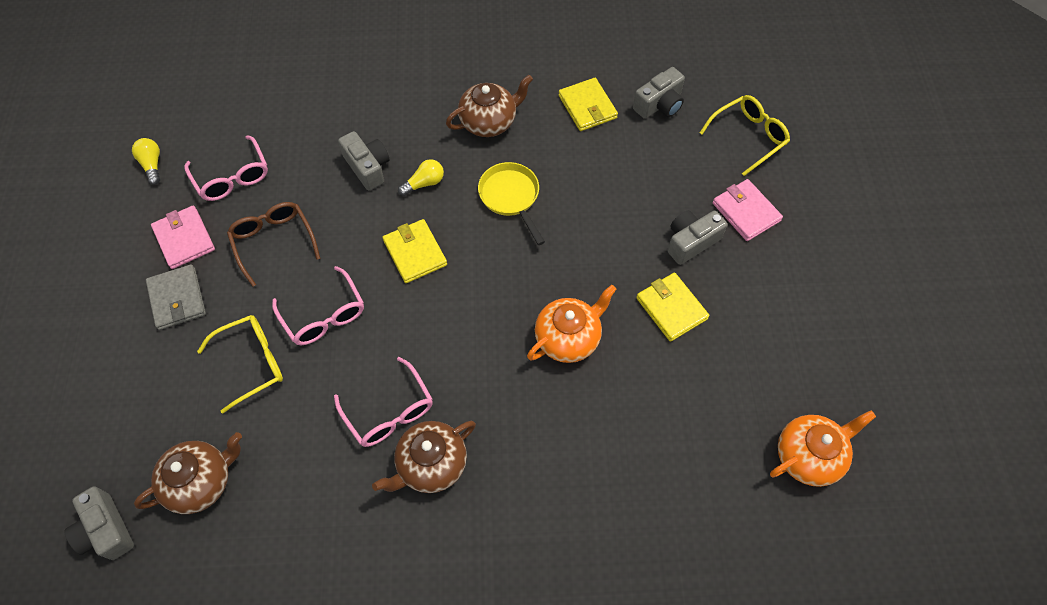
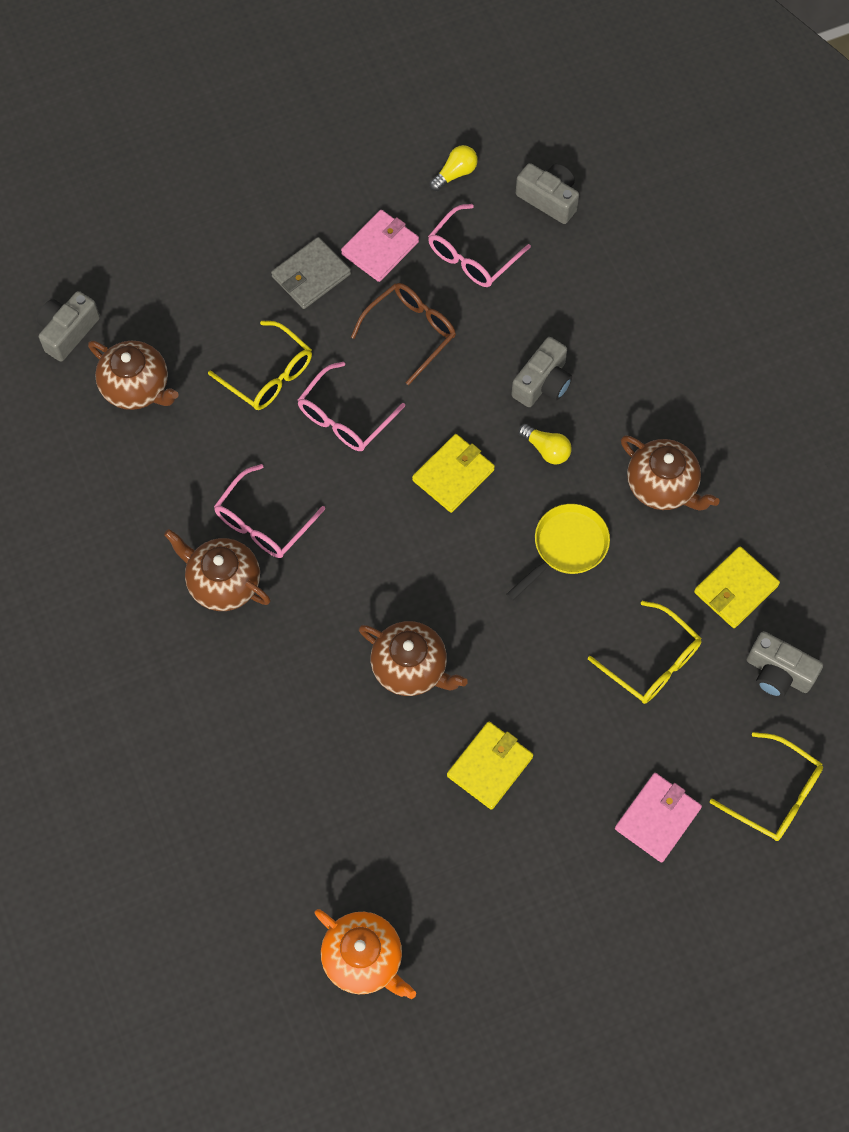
camera: 70 degrees right, 5 degrees up
orange teapot [527,285,617,363] -> brown teapot [359,621,468,696]
grey camera [668,210,727,265] -> grey camera moved to [516,163,579,224]
none -> yellow glasses [588,601,702,704]

